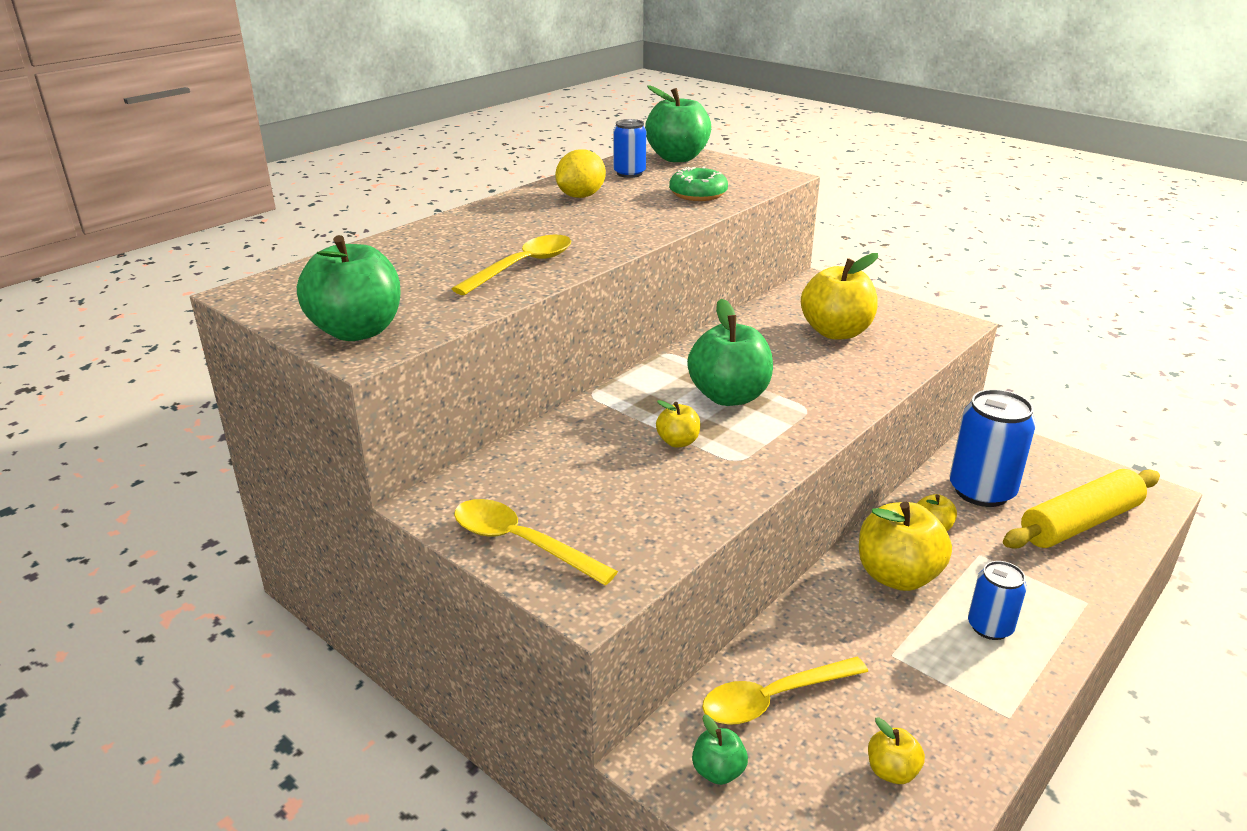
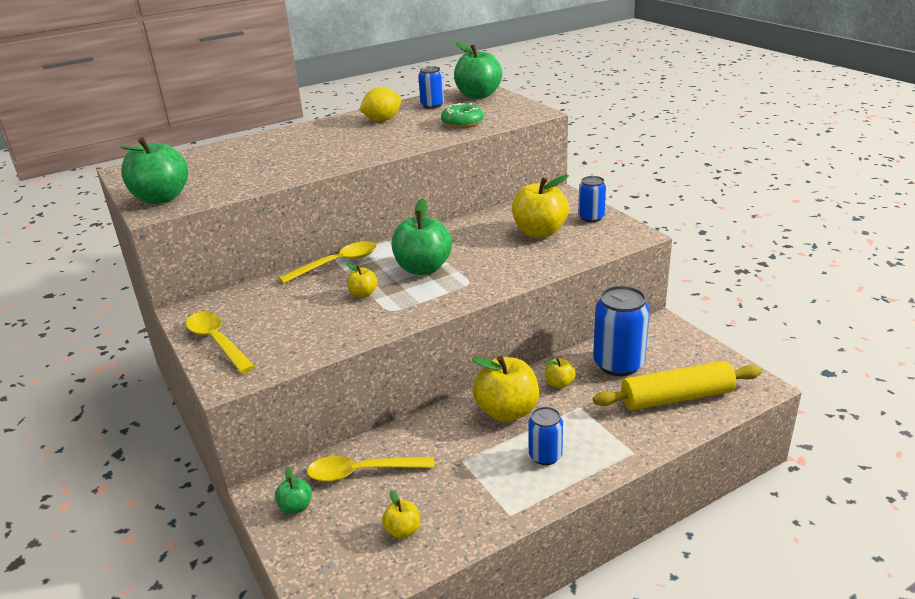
camera: 20 degrees right, 0 degrees up
yellow spoon [452,235,571,295] -> yellow spoon moved to [279,241,377,284]
none -> blue can [578,176,606,222]

